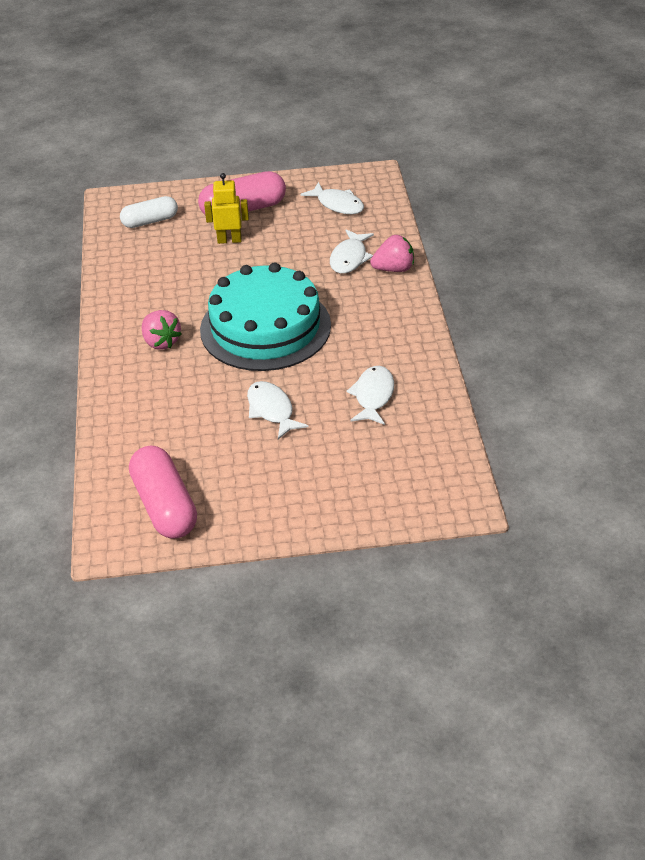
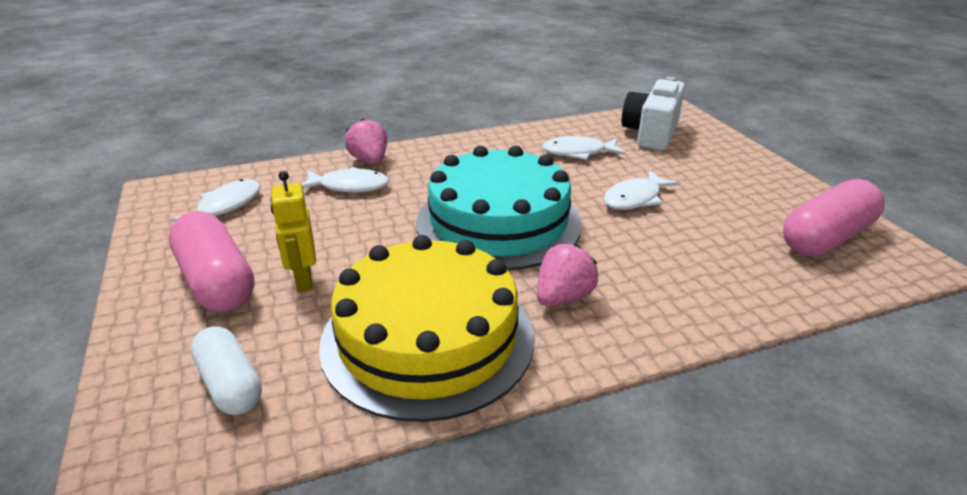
camera: 105 degrees left, 10 degrees down
none -> yellow cake [319,235,534,422]
none -> white camera [621,77,685,150]

